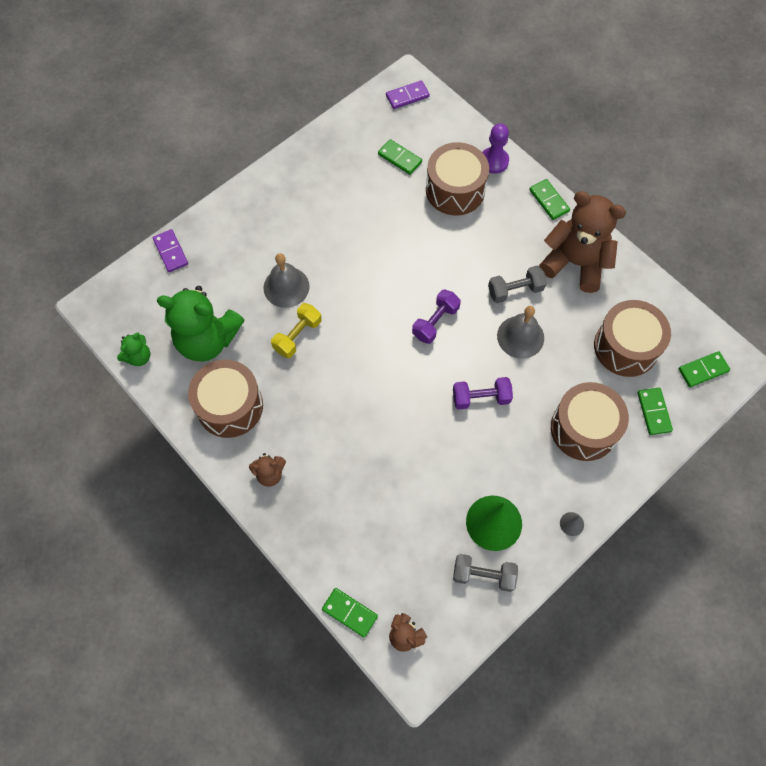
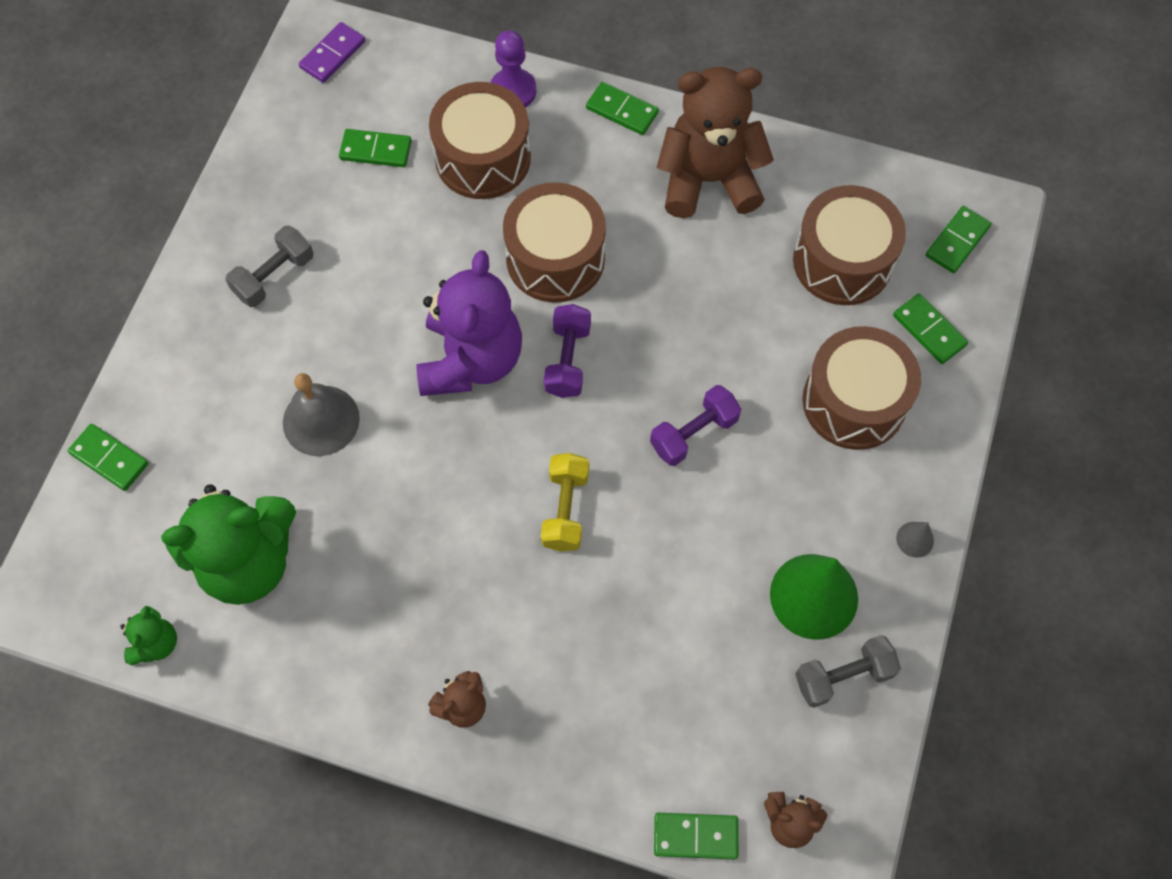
camera: 30 degrees left, 0 degrees up
purple domino [153,229,188,272] -> green domino [68,424,149,491]
brown drum [188,360,263,438] -> brown drum moved to [503,182,606,303]
yellow dumbbell [271,303,322,358] -> yellow dumbbell moved to [541,453,589,551]
grey dumbbell [488,266,547,303] -> grey dumbbell moved to [226,226,314,307]
grey bell [497,306,544,359] -> none
none -> purple teddy bear [417,250,522,396]

